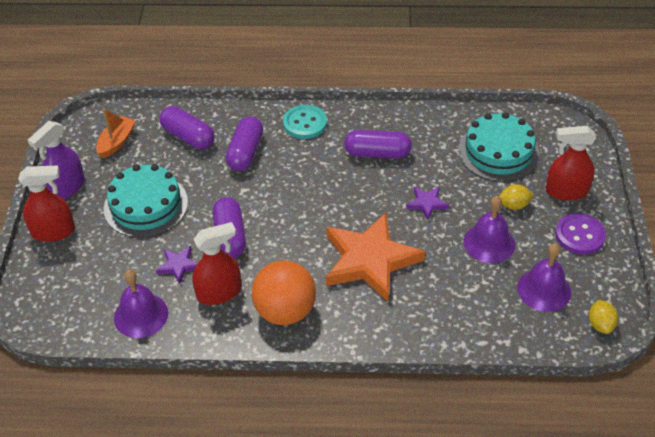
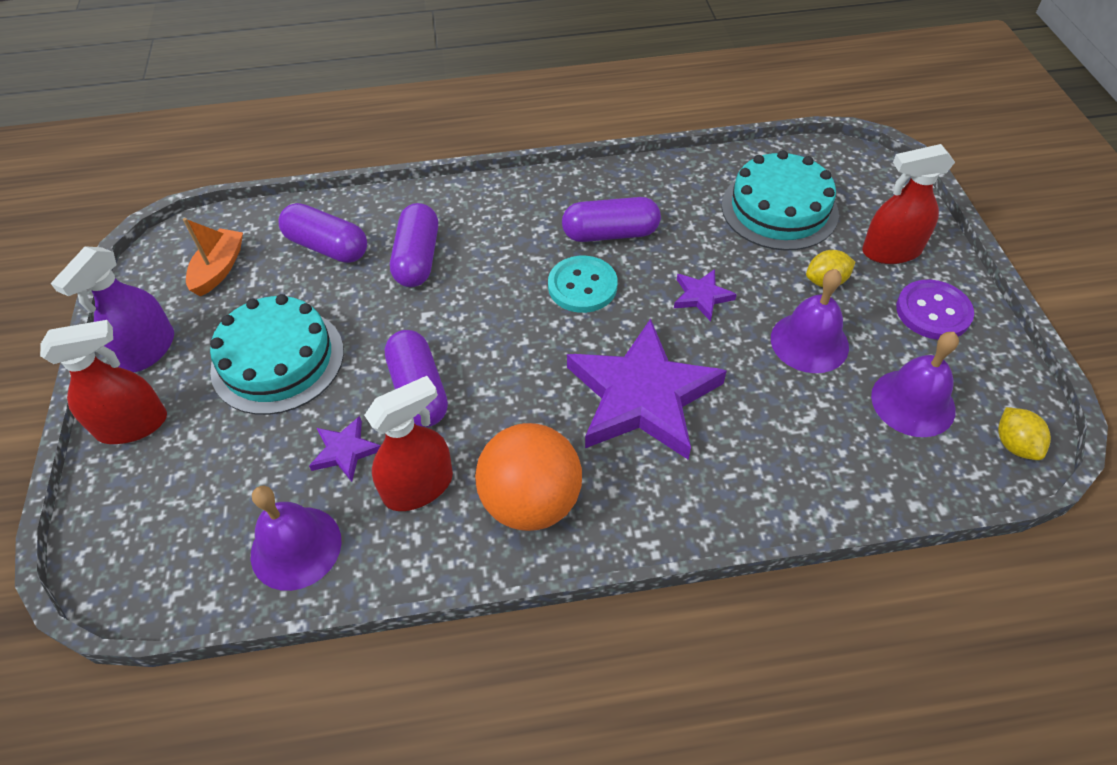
camera: 10 degrees left, 5 degrees up
turquoise button [283,105,327,139] -> turquoise button moved to [548,256,617,313]
orange star [326,213,425,302] -> purple star [567,318,727,460]

